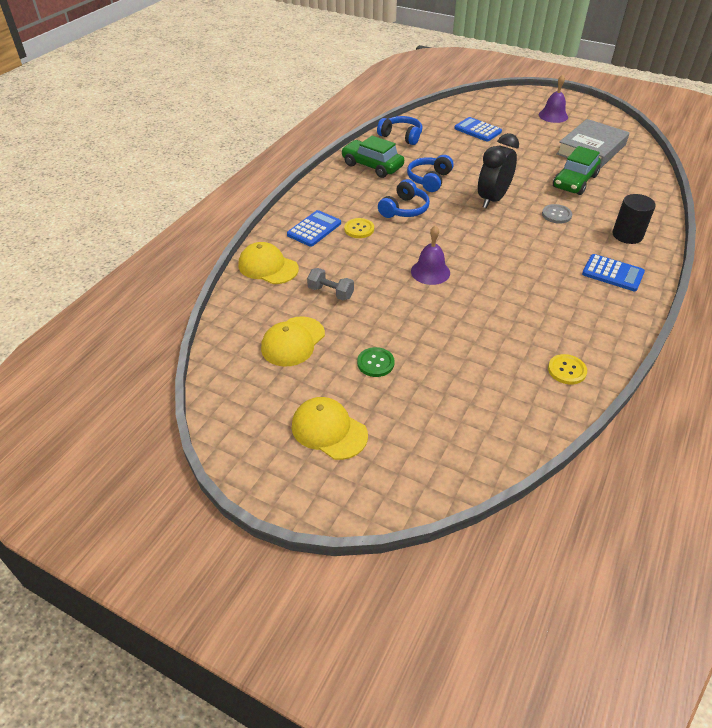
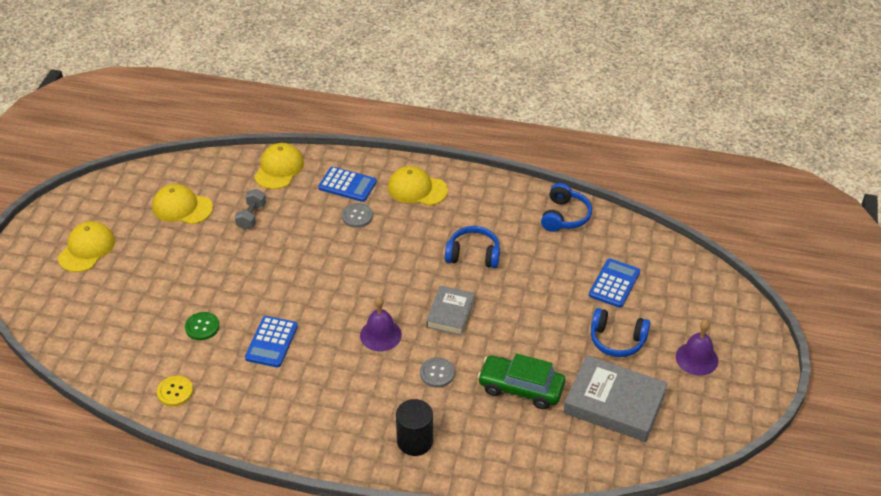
camera: 75 degrees right, 0 degrees up
green car [341,135,404,178] -> none
yellow button [344,218,374,238] -> grey button [342,203,373,228]
green button [357,347,395,377] -> green button moved to [185,312,219,340]
blue headphones [378,179,430,218] -> blue headphones moved to [591,308,651,357]
purple bell [411,225,450,285] -> purple bell moved to [360,296,402,351]
black clock [478,133,519,208] -> grey book [426,286,475,336]
blue calculator [582,254,645,291] -> blue calculator moved to [245,316,298,367]
none -> yellow cap [388,166,448,206]

